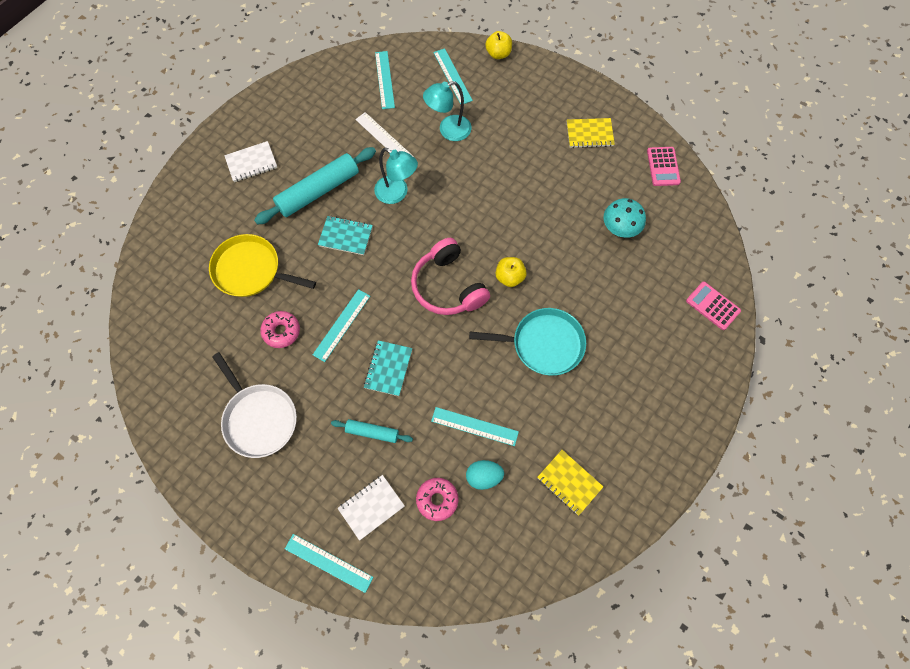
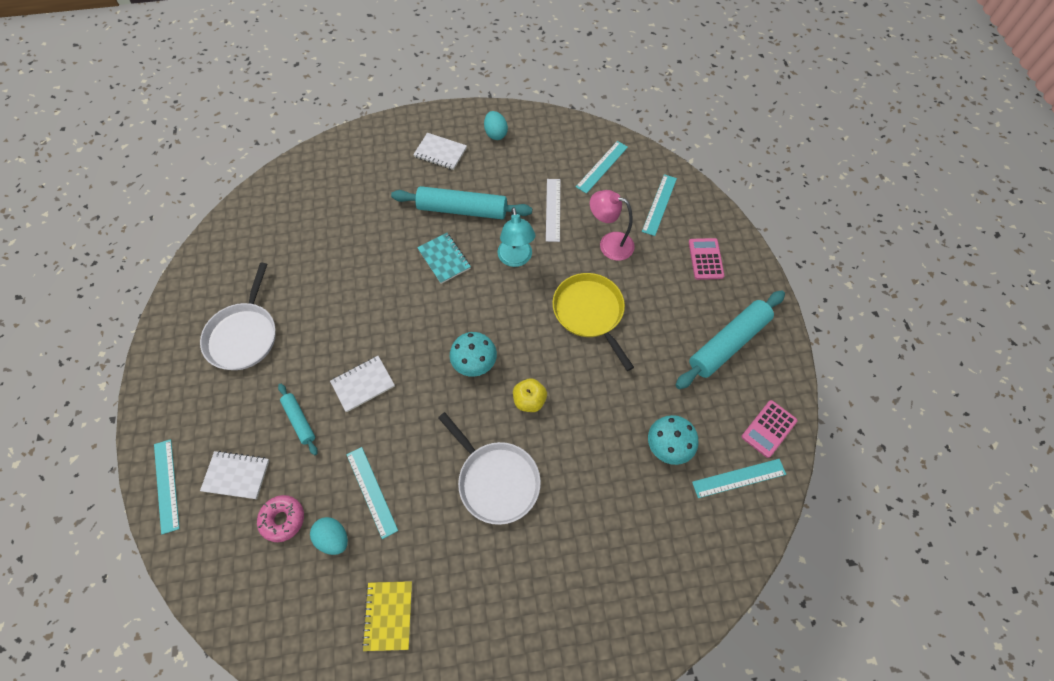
camera: 45 degrees right, 5 degrees down
yellow pan [209,234,316,297] -> yellow pan moved to [553,273,634,371]
pink donut [260,311,300,348] -> none
turquoise ruler [313,289,370,362] -> turquoise ruler moved to [692,459,786,498]
turquoise notebook [364,340,412,396] -> white notebook [330,356,395,412]
pink headphones [411,238,490,315] -> turquoise mushroom [450,332,497,377]
turquoise lamp [423,81,471,141] -> pink lamp [590,190,635,261]
turquoise pan [469,308,586,376] -> white pan [438,412,541,525]
yellow apple [485,31,512,59] -> none
yellow notebook [567,118,615,148] -> turquoise rolling pin [676,290,785,389]
pink calculator [686,281,741,330] -> pink calculator moved to [689,238,725,280]
none -> turquoise egg [484,111,508,140]

